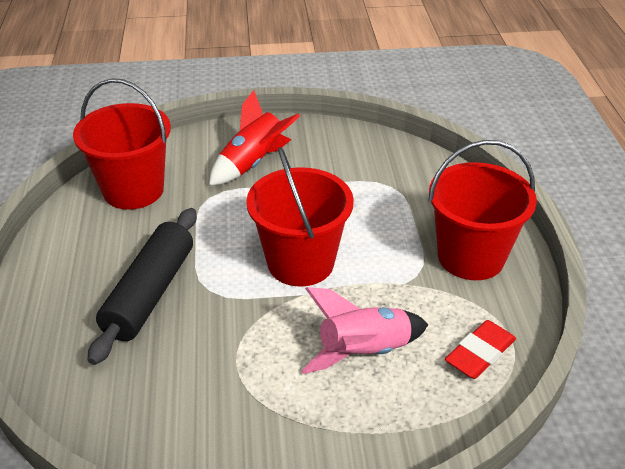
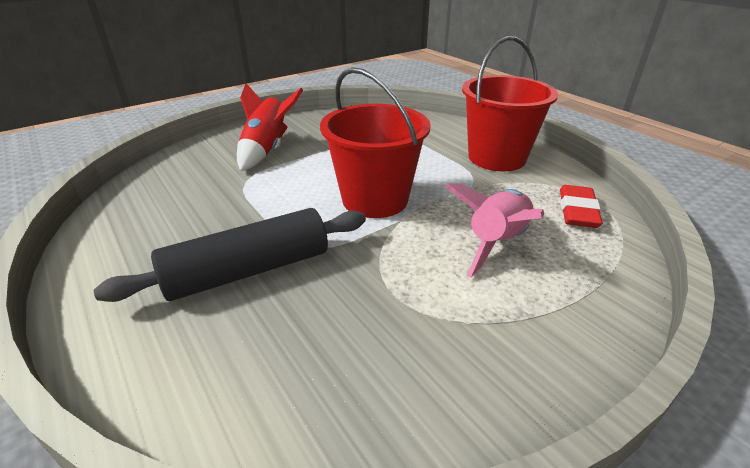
camera: 30 degrees left, 5 degrees down
red bucket [73,78,171,210] -> none
black rolling pin [88,208,197,365] -> black rolling pin turned 75 degrees clockwise [94,208,366,302]

